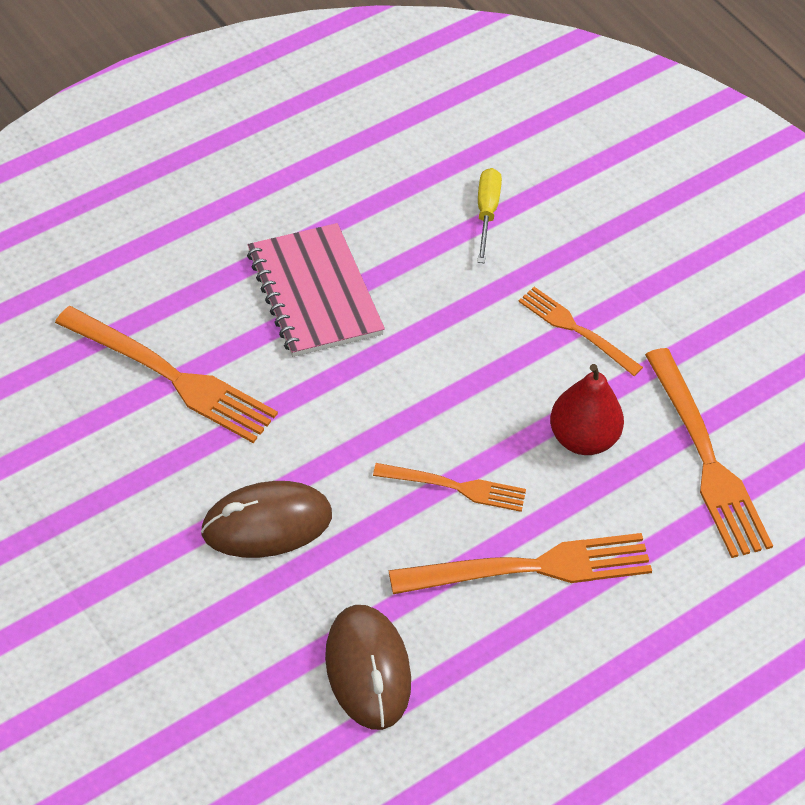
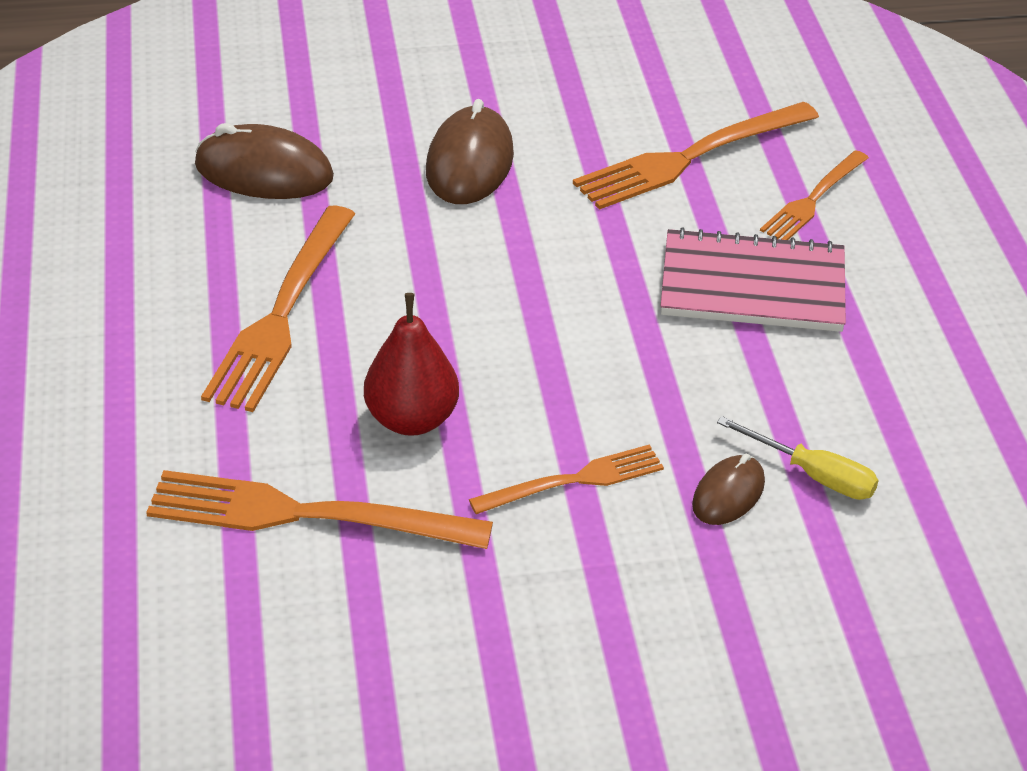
camera: 120 degrees right, 10 degrees down
orange fork [373,463,526,512] -> orange fork moved to [760,150,869,240]
none -> brown mouse [692,454,765,525]

